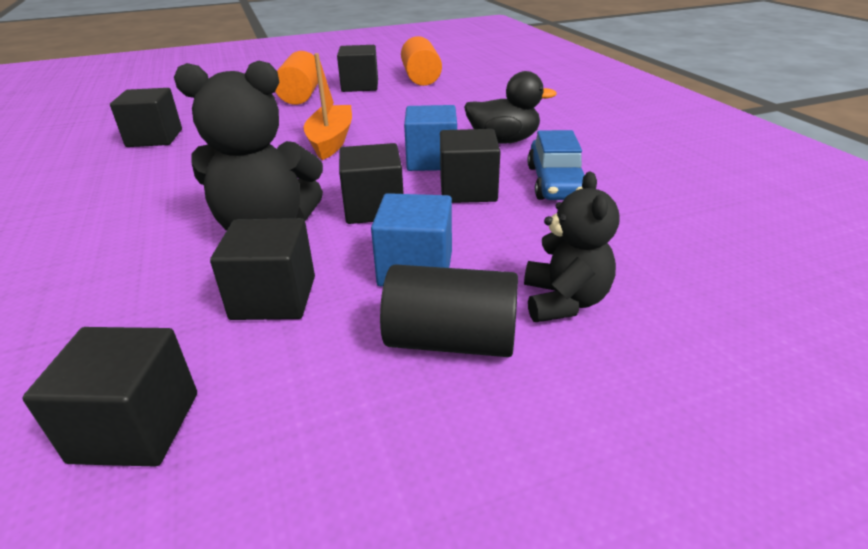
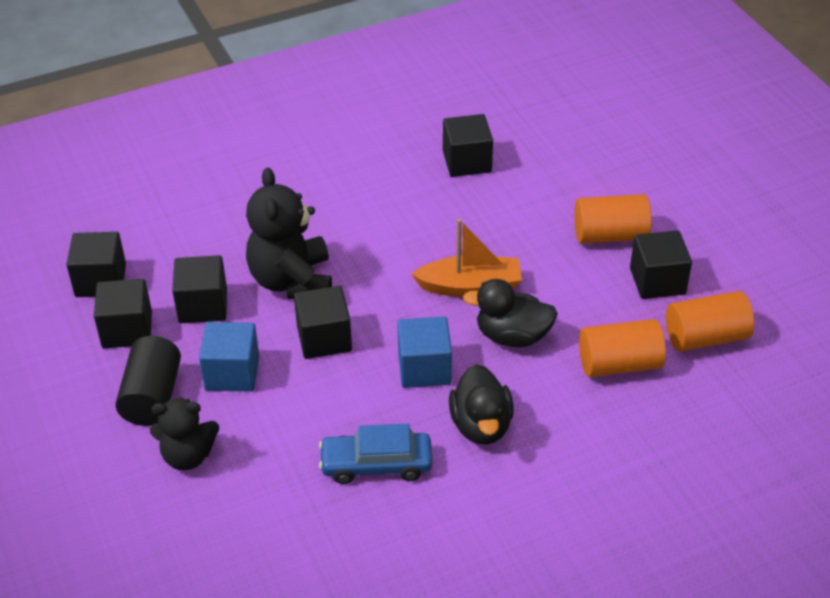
camera: 85 degrees right, 10 degrees up
black cube [440,129,501,203] -> black cube moved to [94,279,152,348]
none -> black duck [463,279,558,347]
none -> orange cylinder [579,319,666,377]

